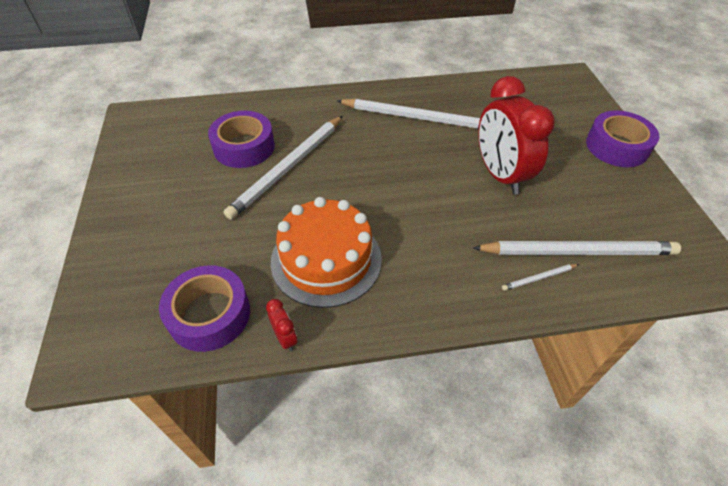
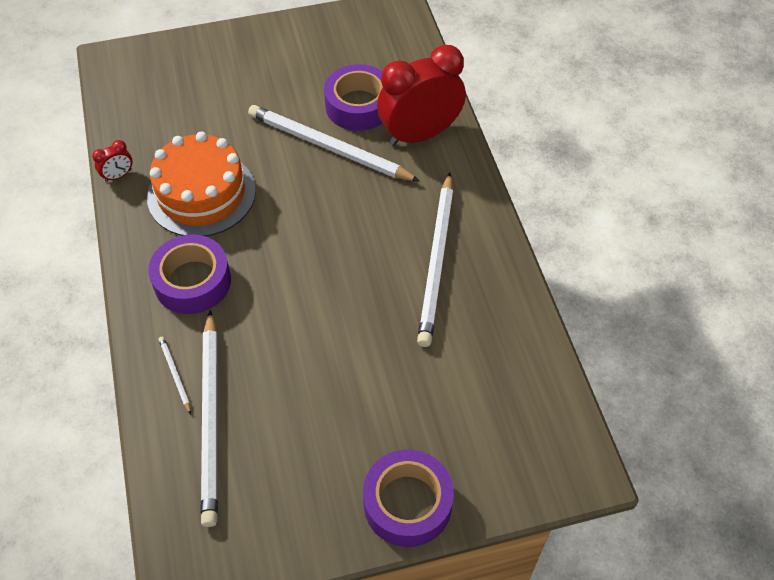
camera: 85 degrees right, 5 degrees up
purple tape [159,265,250,352] -> purple tape moved to [148,234,231,314]
red clock [478,76,555,195] -> red clock moved to [377,45,466,146]

